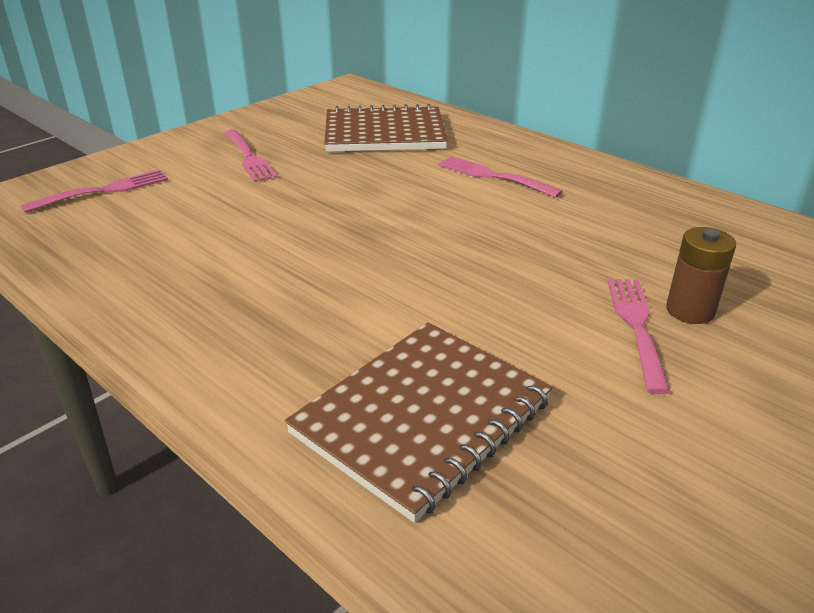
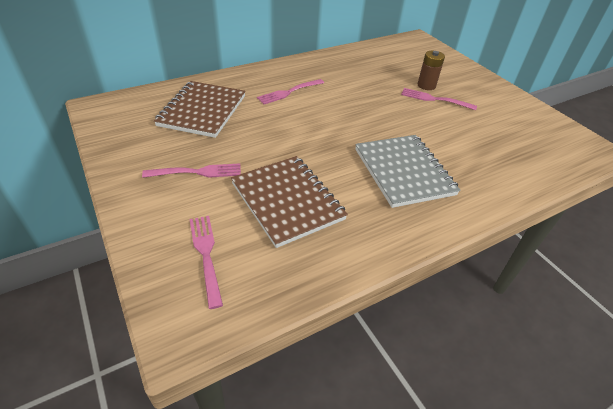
camera: 75 degrees left, 10 degrees up
brown notebook [285,322,553,523] -> brown notebook moved to [231,156,348,248]
none -> grey notebook [355,135,460,208]

